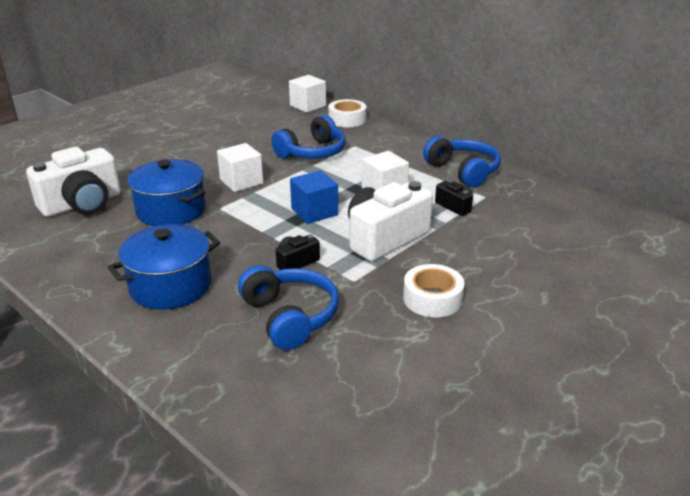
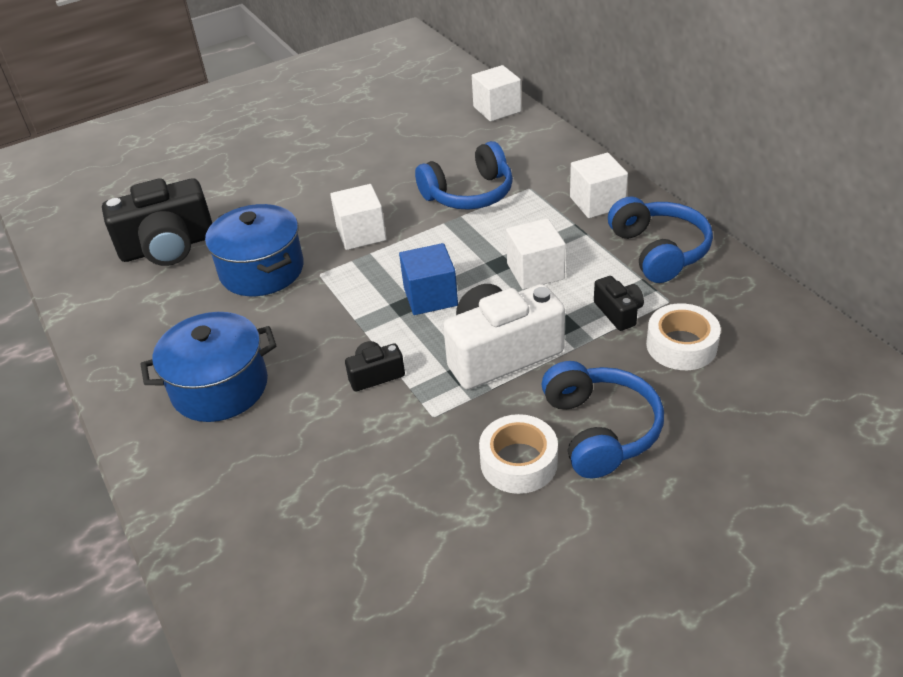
camera: 20 degrees right, 10 degrees up
white camera [26,147,121,217] -> black camera [102,178,212,266]
blue headphones [238,265,339,350] -> blue headphones moved to [542,361,664,478]
white tape [328,99,367,127] -> white tape moved to [646,303,721,370]
none -> white cube [570,153,628,218]

